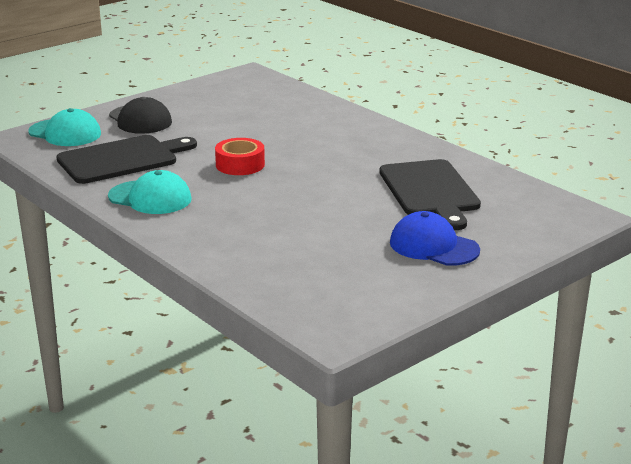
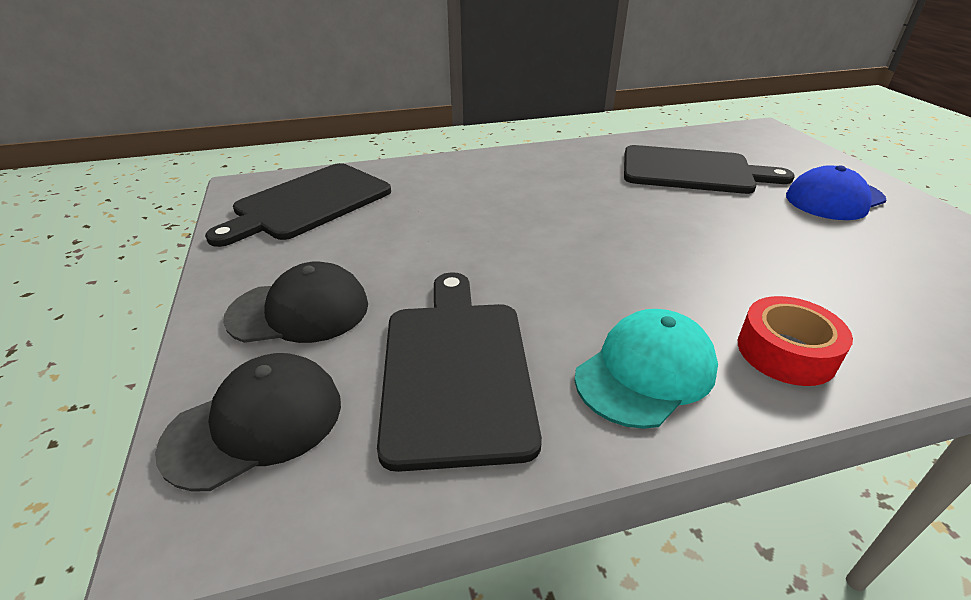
camera: 65 degrees left, 10 degrees up
turquoise cap [28,108,101,146] -> black cap [155,353,341,492]
red tape [215,138,265,175] -> red tape moved to [738,296,853,386]
none -> black cutting board [205,163,391,247]

